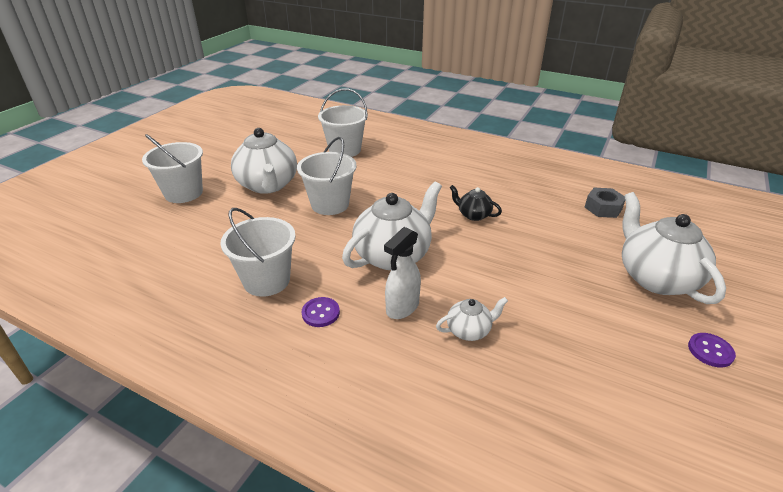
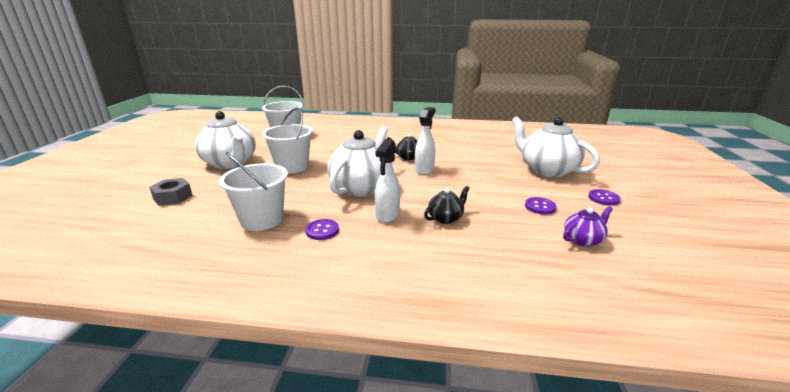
camera: 20 degrees left, 10 degrees down
white bucket [142,134,203,203] -> none
white teapot [436,297,508,341] -> black teapot [424,186,470,224]
grey nut [585,188,625,218] -> grey nut moved to [149,178,193,206]
none -> white spray bottle [415,107,436,175]
none -> purple button [525,197,557,215]
none -> purple teapot [563,206,613,247]

